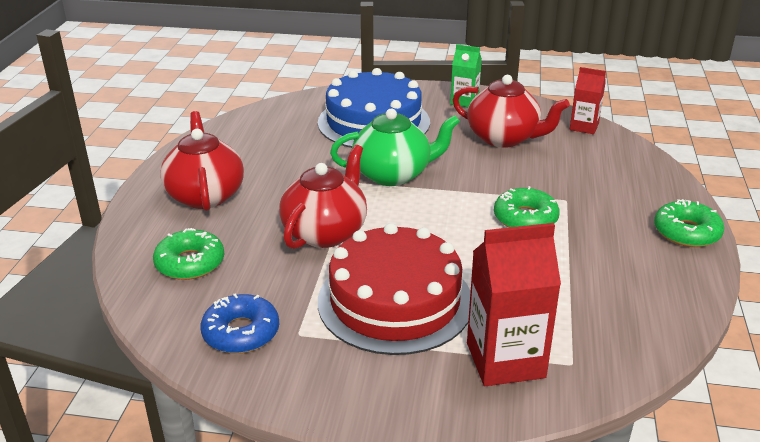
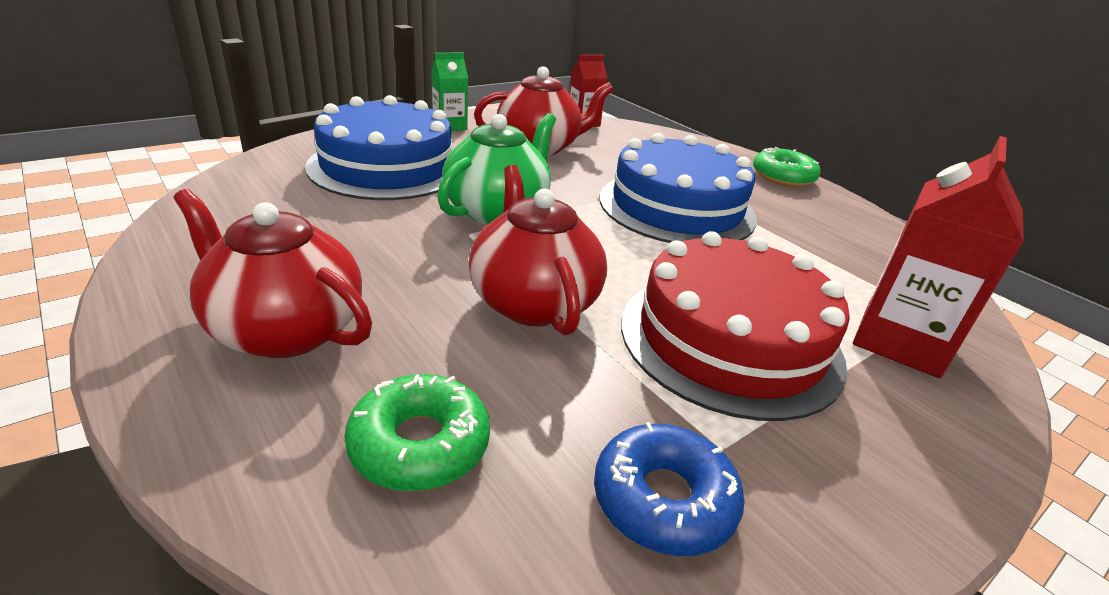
camera: 50 degrees left, 0 degrees up
green donut [494,186,560,228] -> blue cake [600,133,757,243]

